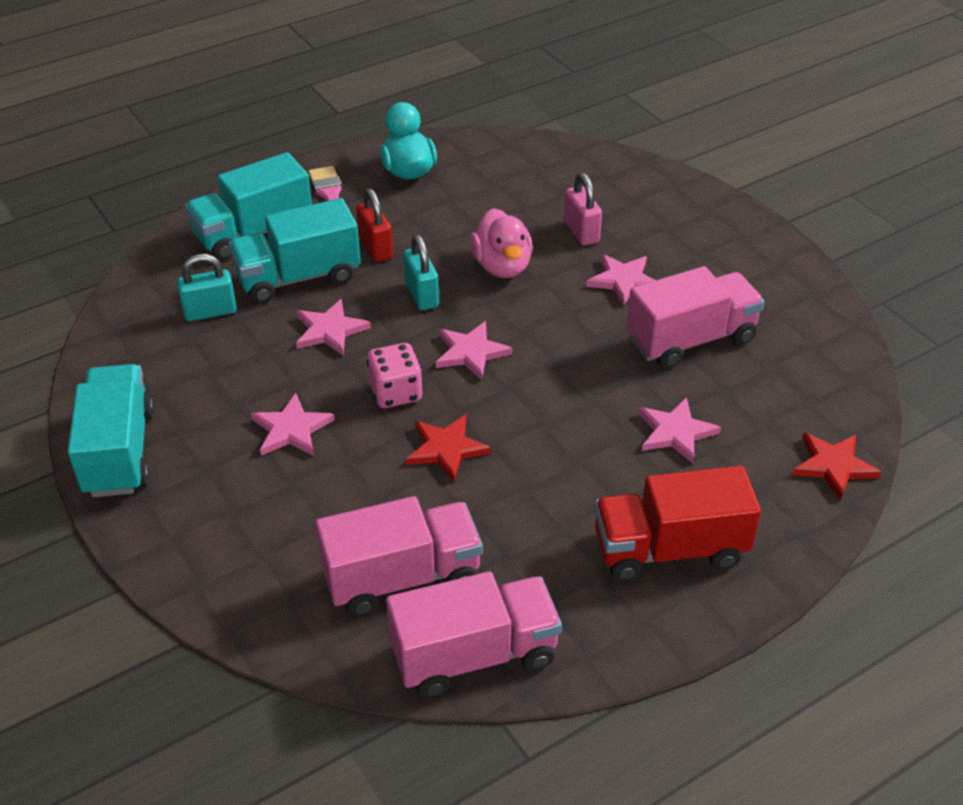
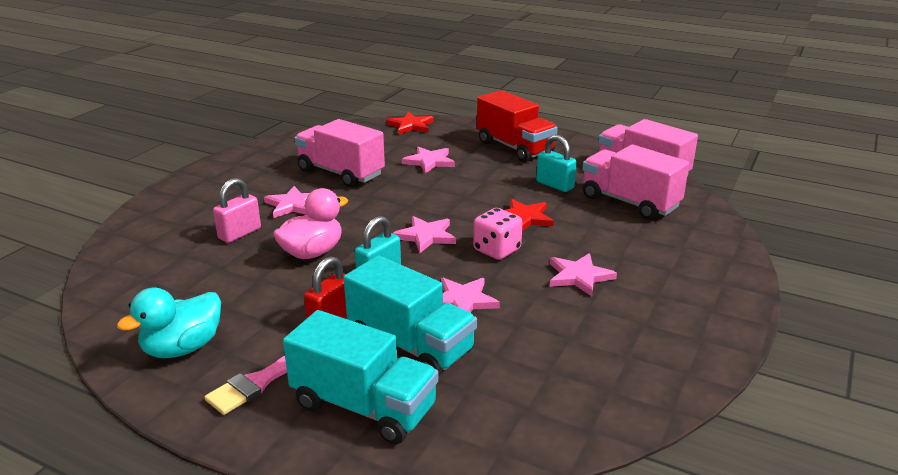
camera: 120 degrees left, 15 degrees down
turquoise truck [67,364,154,497] -> none
turquoise padlock [177,254,237,321] -> turquoise padlock moved to [536,135,577,192]

